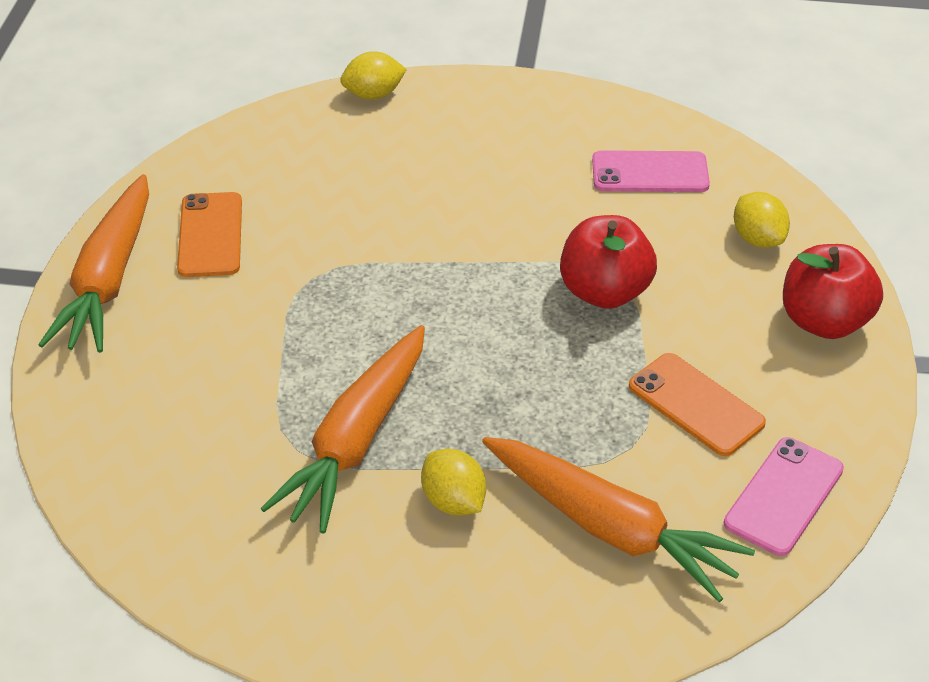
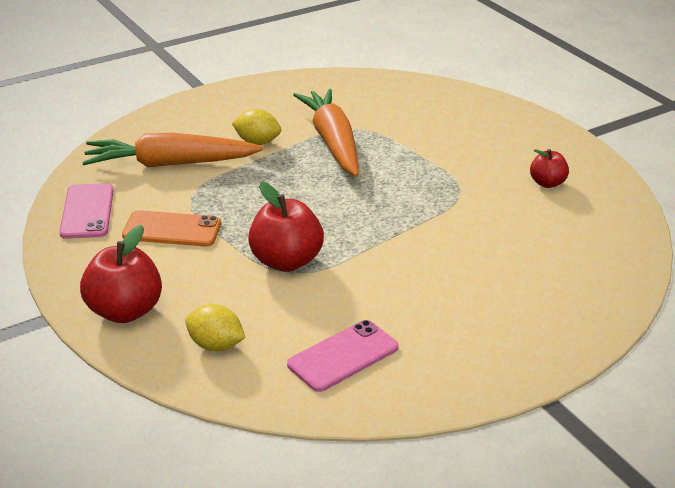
camera: 140 degrees right, 10 degrees down
orange carrot [38,174,149,353] -> none
orange phone [177,192,242,277] -> red apple [530,149,569,188]
yellow lemon [340,51,407,100] -> none

